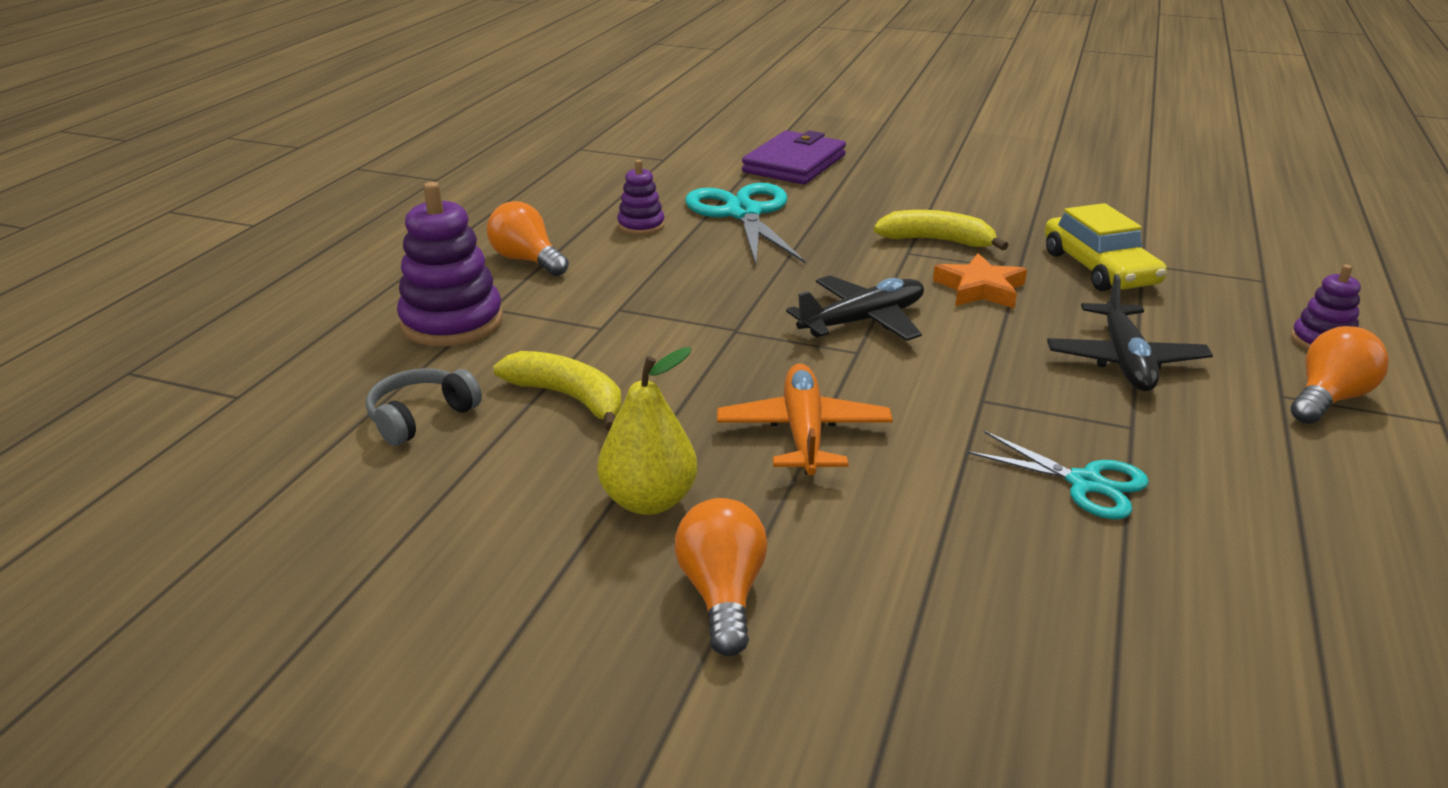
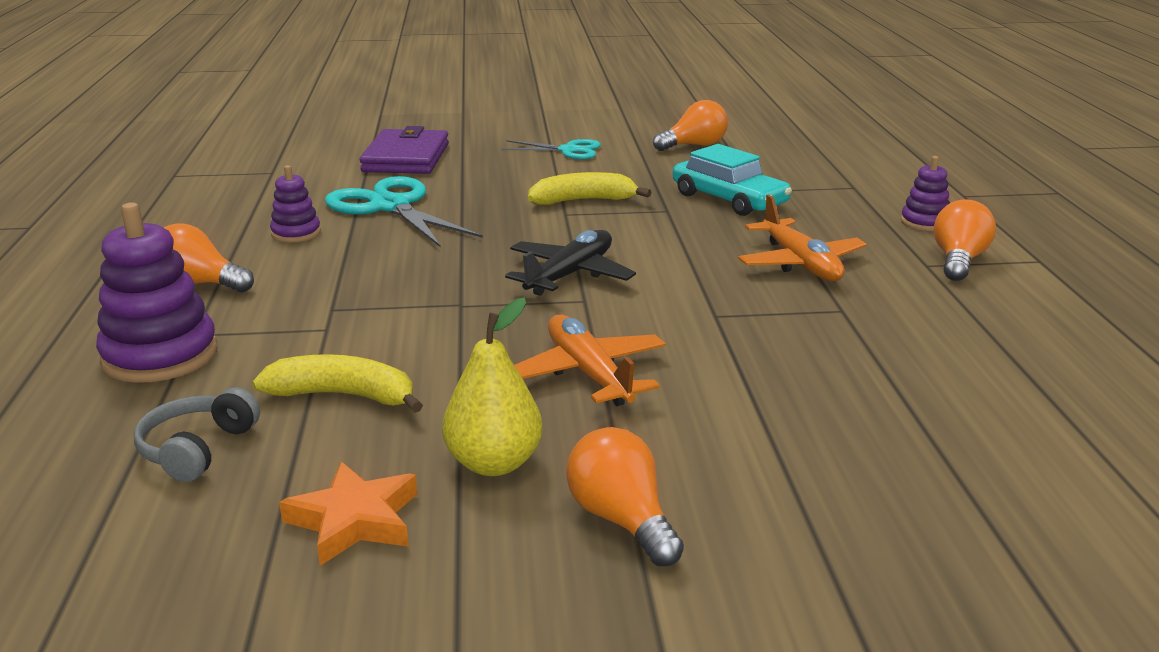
camera: 25 degrees left, 5 degrees down
orange star [933,253,1027,308] -> orange star moved to [279,462,417,566]
turquoise scissors [967,431,1149,519] -> turquoise scissors moved to [501,139,601,159]
yellow car [1045,203,1167,291] -> turquoise car [673,144,792,216]
black plane [1047,274,1213,391] -> orange plane [738,194,867,281]
none -> orange light bulb [653,100,728,151]

